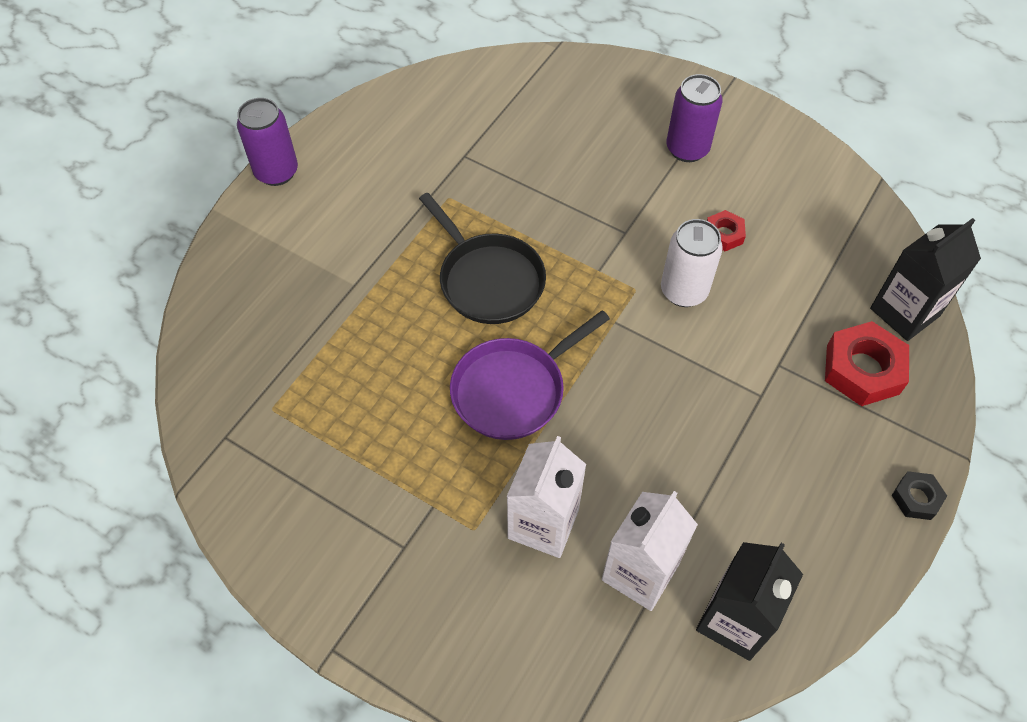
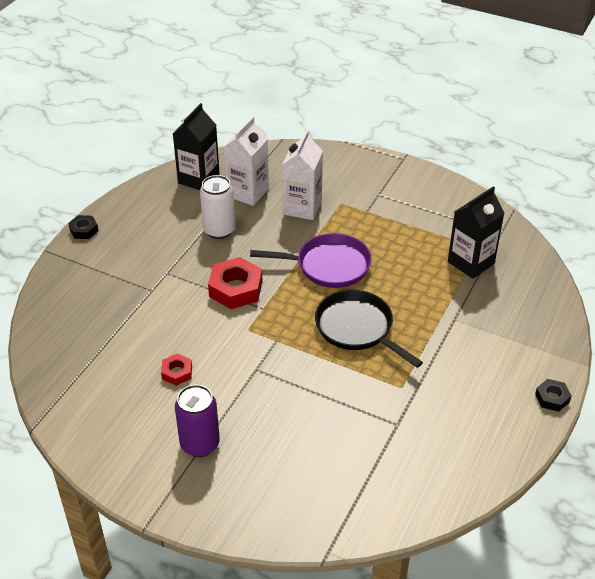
camera: 175 degrees right, 15 degrees down
purple can [237,98,298,186] -> black nut [535,379,571,412]
purple pan [450,310,610,440] -> purple pan turned 45 degrees clockwise [250,233,372,288]
white can [661,219,723,307] -> white can moved to [200,175,236,239]
red nut [825,321,909,406] -> red nut moved to [208,257,262,309]
black carton [870,218,981,341] -> black carton moved to [448,186,504,279]

